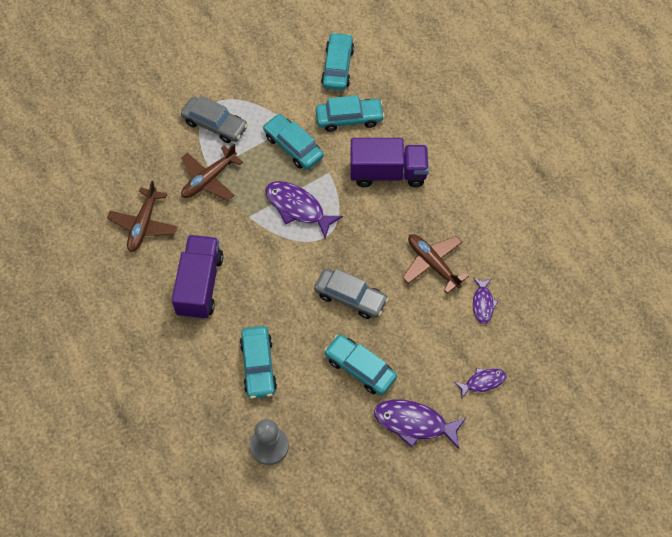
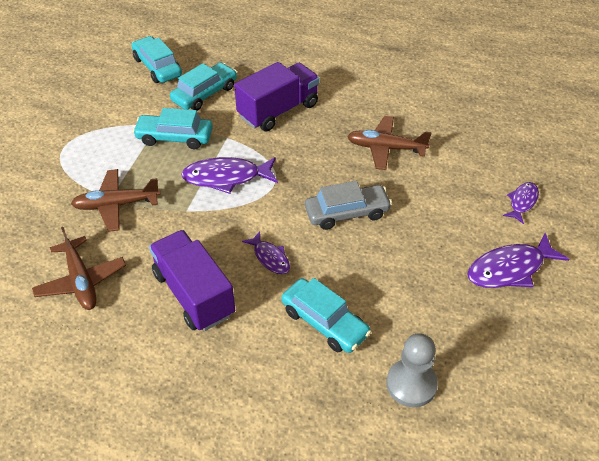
camera: 40 degrees left, 15 degrees down
grey car [181,95,248,143] -> none
brown plane [181,144,243,201] -> brown plane turned 75 degrees clockwise [71,169,161,232]
turquoise car [324,334,397,395] -> none
purple fish [473,278,498,324] -> purple fish moved to [242,231,290,274]

